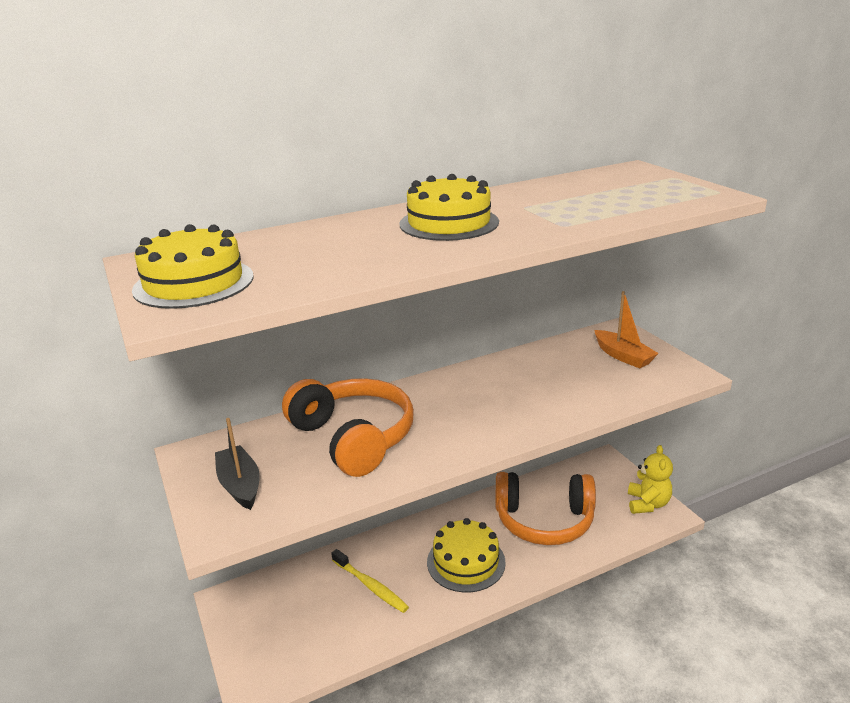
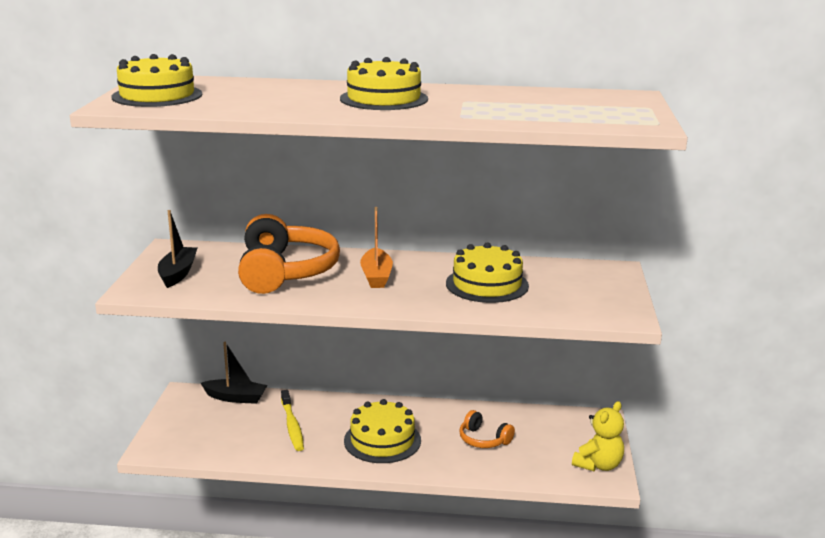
camera: 30 degrees right, 5 degrees down
orange headphones [495,472,596,545] -> orange headphones [459,410,515,448], size x0.49
orange boat [595,291,659,369] -> orange boat moved to [360,207,393,288]
none -> black boat [201,342,267,404]
none -> yellow cake [446,242,529,303]

